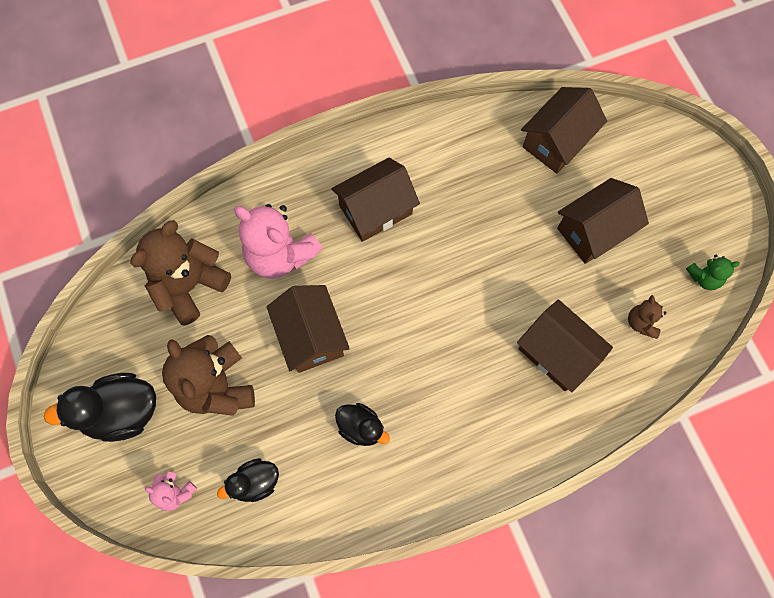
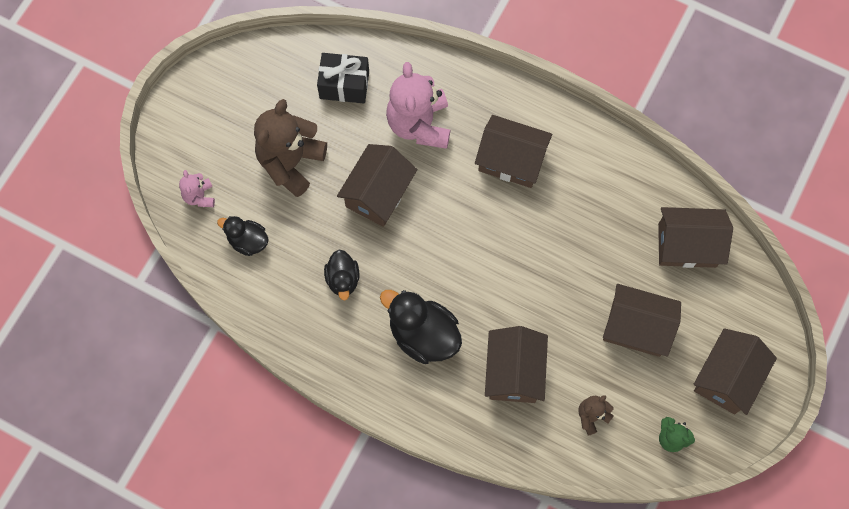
camera: 50 degrees right, 0 degrees up
black duck [43,373,156,442] -> black duck moved to [380,290,462,364]
brown teddy bear [130,220,231,326] -> black gift [317,53,369,103]
none -> brown house [693,328,777,415]

